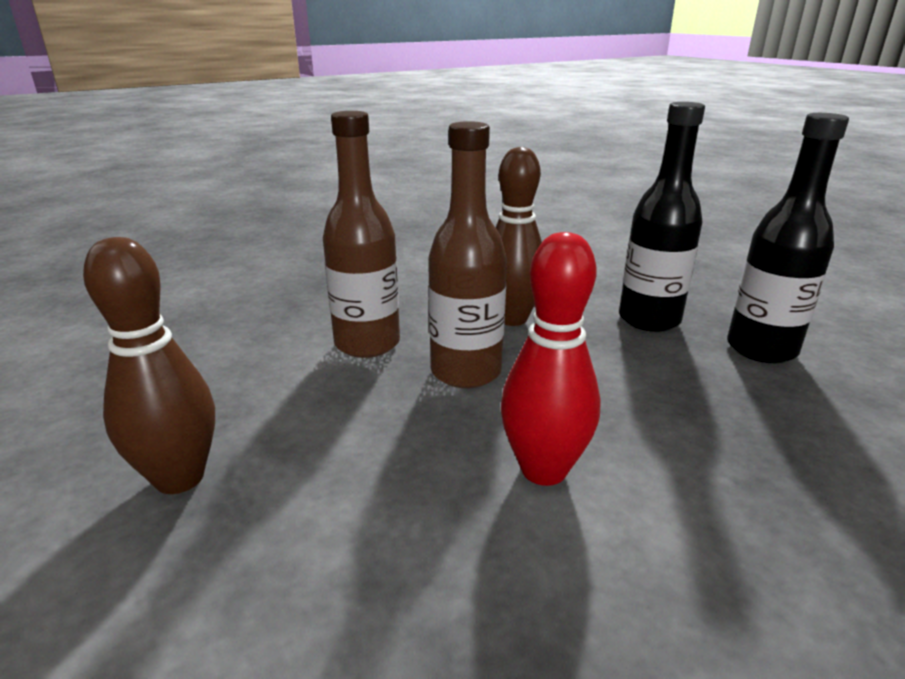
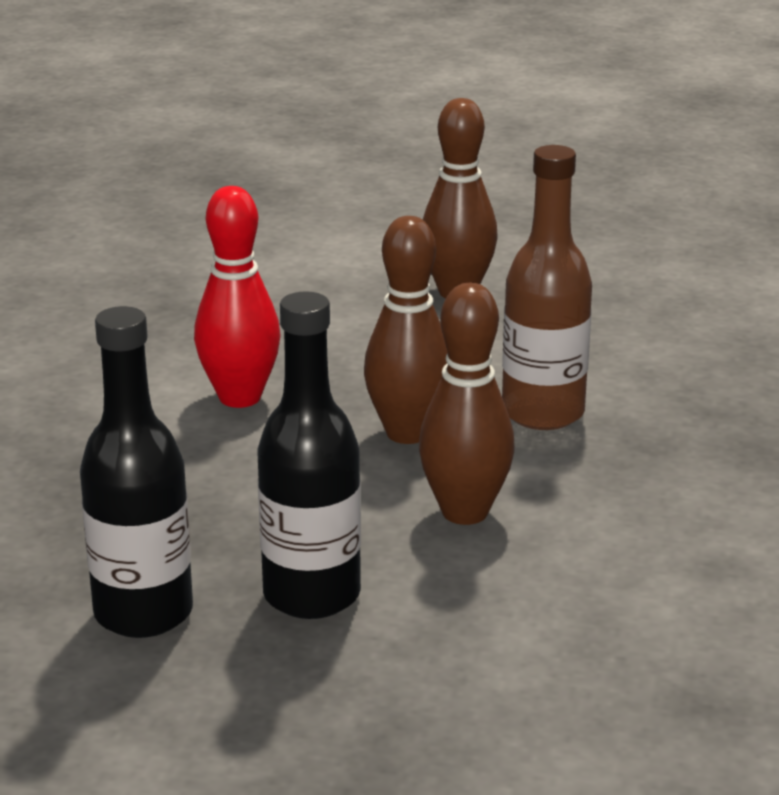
camera: 135 degrees right, 0 degrees up
brown bottle [428,121,507,388] -> brown bowling pin [364,216,448,444]

